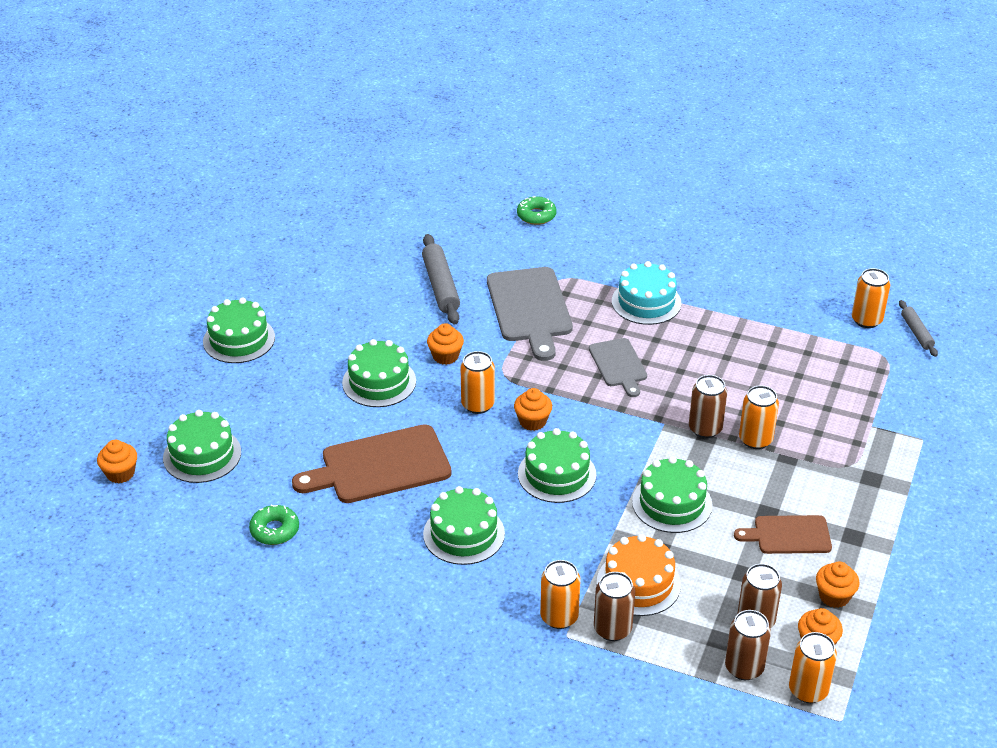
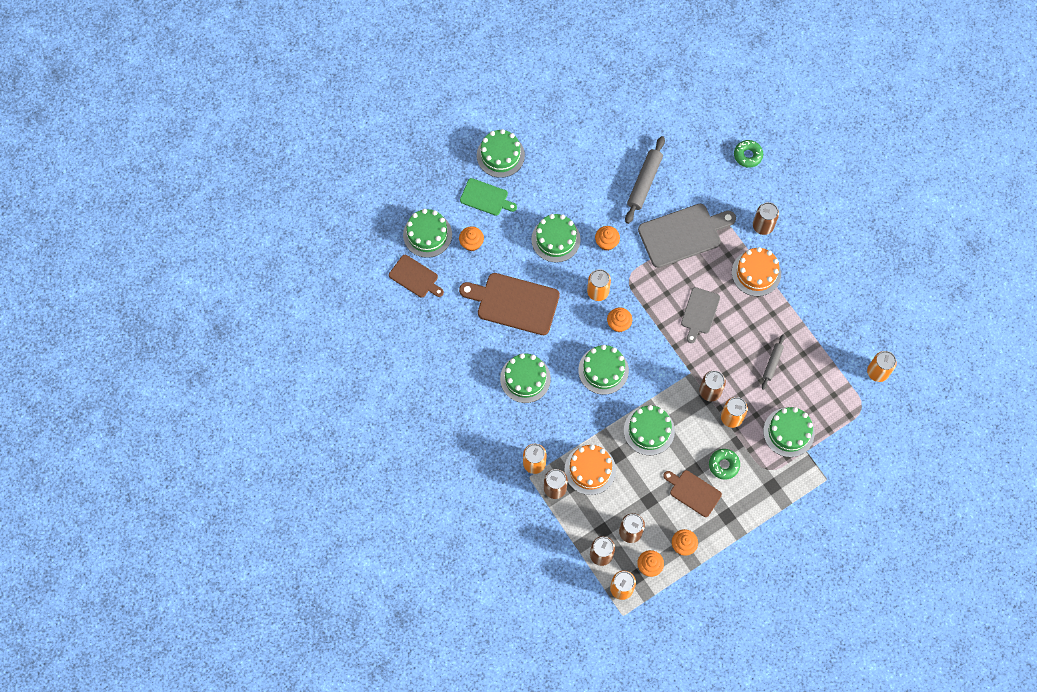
camera: 35 degrees right, 30 degrees up
orange cupcake [97,440,137,484] -> orange cupcake moved to [459,226,484,251]
green donut [249,505,299,545] -> green donut moved to [709,449,740,480]
grey cutting board [487,267,573,361] -> grey cutting board turned 135 degrees counterclockwise [638,204,736,268]
turquoise cake [612,261,681,325] -> orange cake [732,247,781,296]
grey rolling pin [899,300,938,357] -> grey rolling pin moved to [762,335,785,390]
none -> brown cutting board [389,255,444,297]
none -> green cutting board [460,178,517,216]
none -> brown can [753,202,779,235]
none -> green cake [763,407,815,457]

